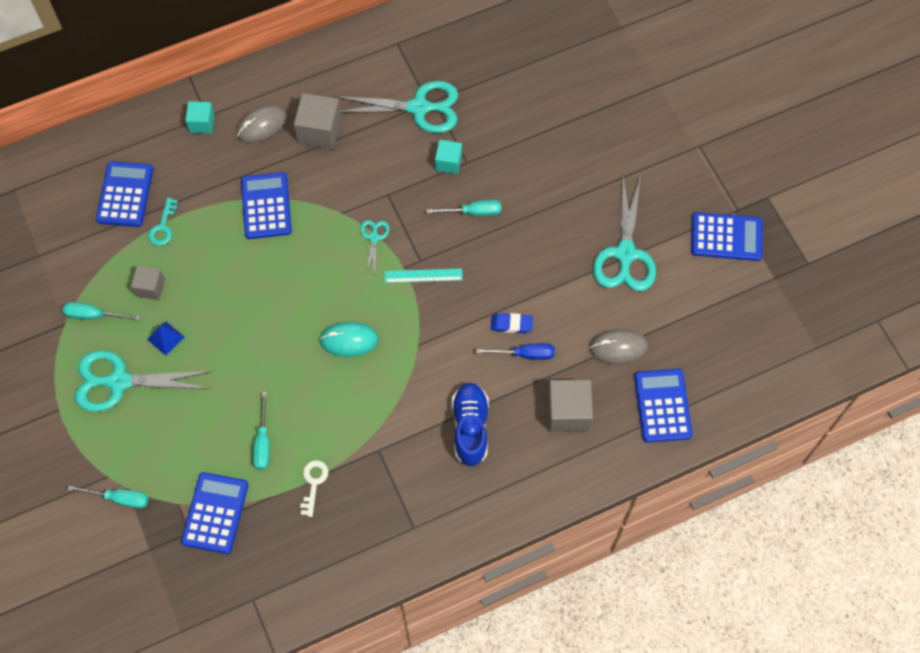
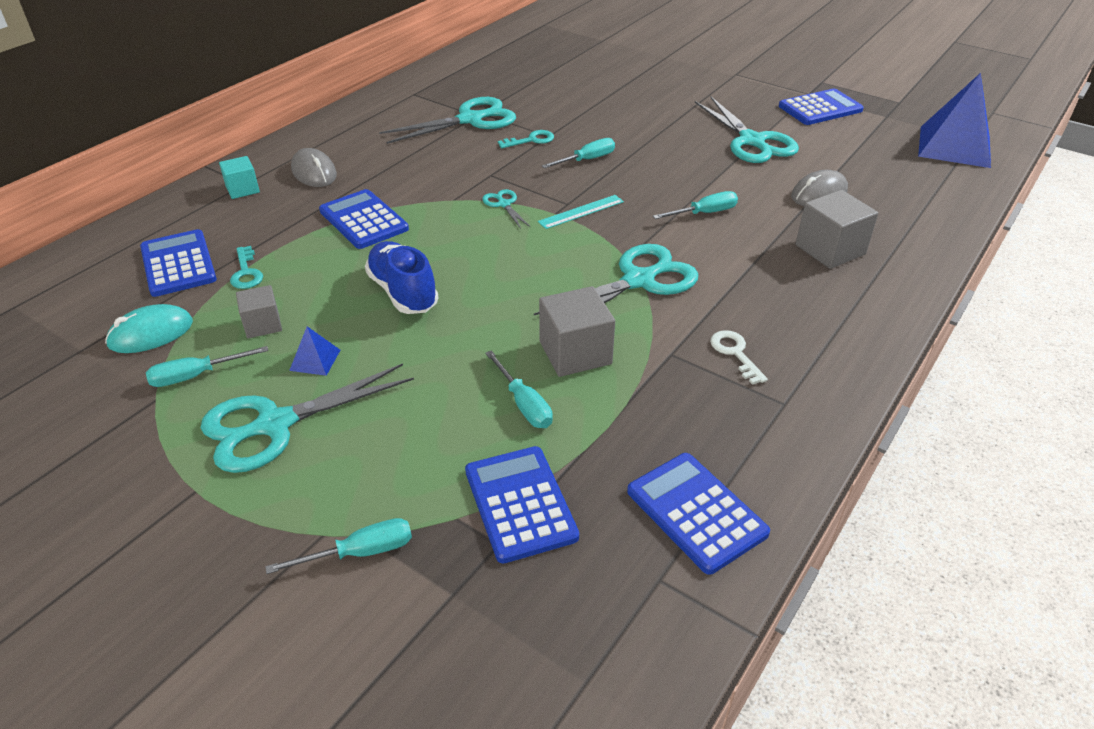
camera: 30 degrees left, 25 degrees down
grey mouse [237,105,287,143] -> grey mouse turned 60 degrees counterclockwise [291,148,337,187]
grey cube [294,93,341,149] -> grey cube moved to [539,286,615,377]
white key [300,460,329,517] -> white key moved to [710,330,768,385]
turquoise mouse [319,322,378,357] -> turquoise mouse moved to [105,304,193,353]
turquoise cube [435,140,462,174] -> turquoise key [498,130,554,148]
blue shoe [452,383,489,466] -> blue shoe moved to [365,241,438,314]
blue screwdriver [476,343,555,360] -> none
blue eraser [491,313,533,333] -> turquoise screwdriver [653,191,738,219]
blue calculator [634,369,693,443] -> blue calculator moved to [627,453,770,575]
none -> turquoise scissors [534,244,698,315]
none -> blue pyramid [918,73,991,168]

